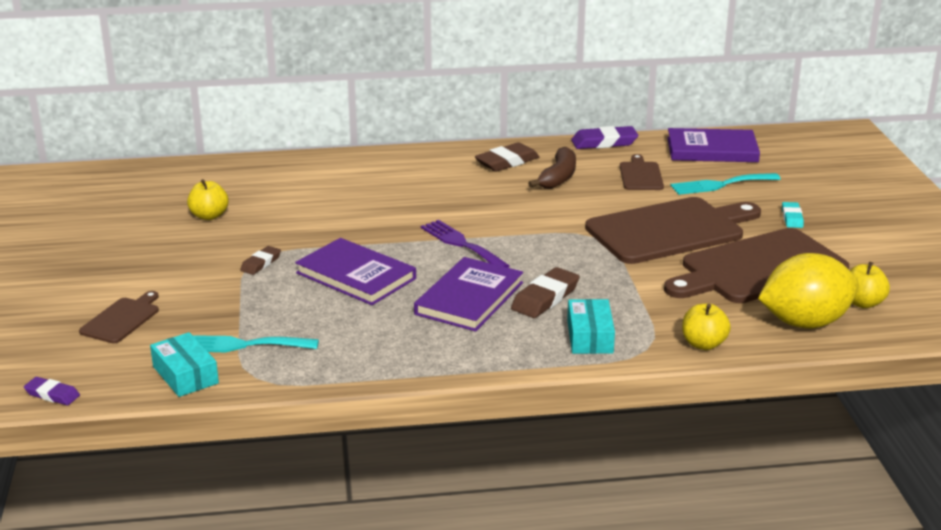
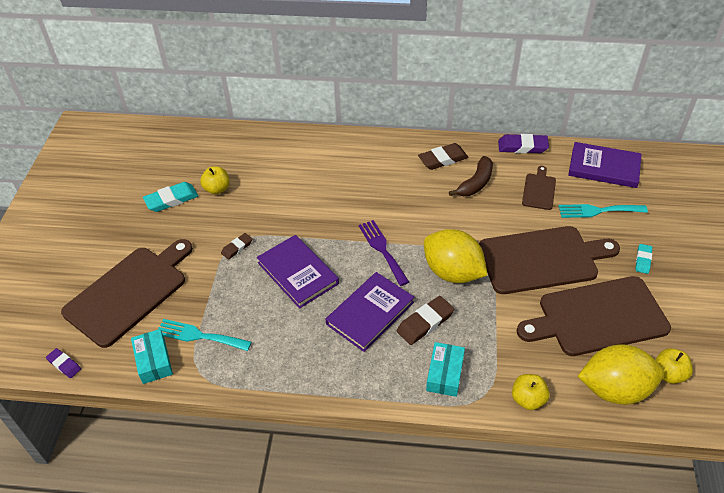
camera: 15 degrees right, 20 degrees up
brown cutting board [79,291,159,344] -> brown cutting board [61,239,193,348], size x2.14
none -> turquoise eraser [143,182,198,212]
none -> yellow lemon [424,229,487,283]

